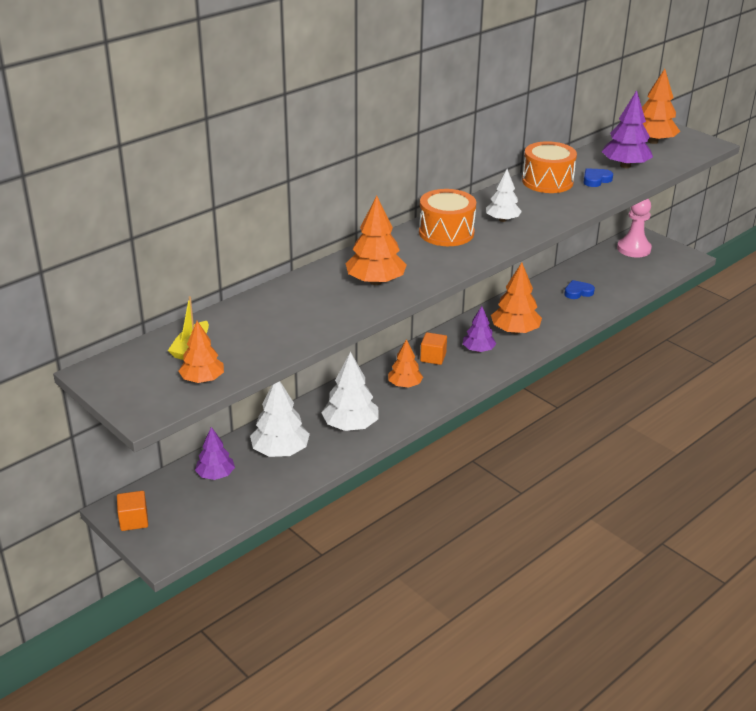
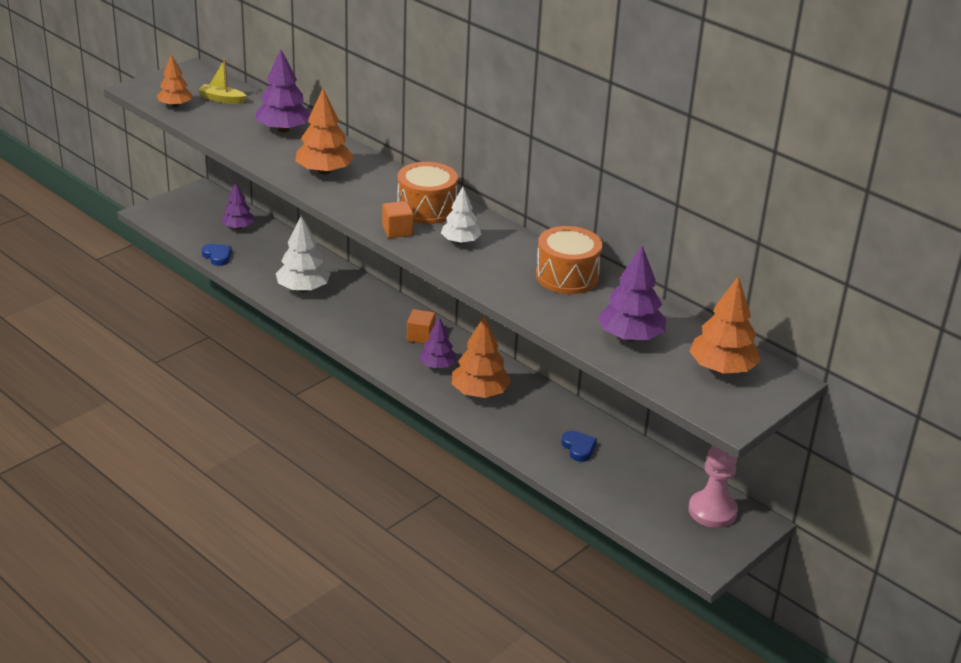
camera: 85 degrees right, 0 degrees up
orange cube [117,491,148,531] -> orange cube moved to [382,201,414,238]
white tree [250,381,310,457] -> none
orange tree [388,339,423,388] -> none
blue heart [583,168,613,187] -> blue heart moved to [202,244,232,266]
none -> purple tree [256,49,310,133]

